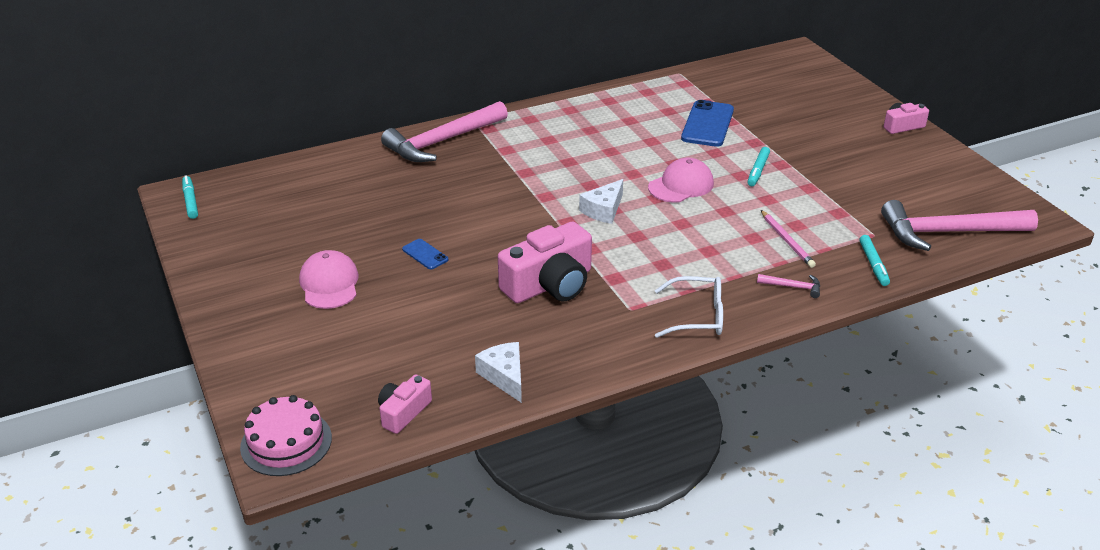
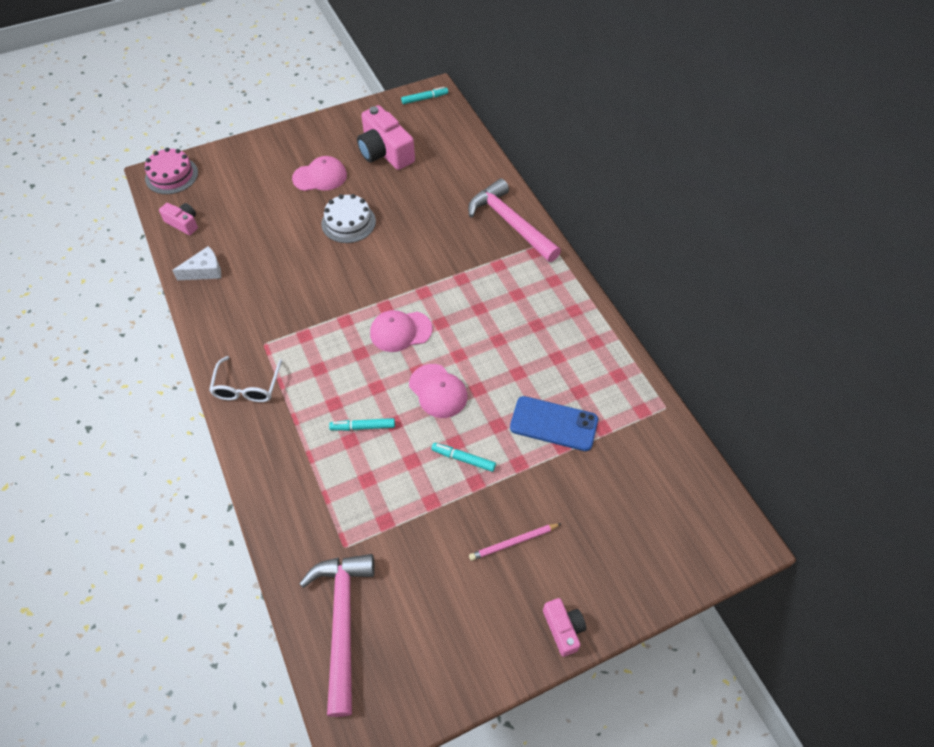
camera: 90 degrees right, 20 degrees up
blue phone [402,239,448,269] -> white cake [321,194,376,243]
pink camera [498,222,592,303] -> pink camera moved to [357,105,415,170]
white cheese [579,179,623,224] -> pink cap [370,310,433,352]
pink hammer [757,274,820,298] -> none
pink pencil [761,210,816,268] -> pink pencil moved to [469,523,562,561]
turquoise marker [859,235,890,286] -> turquoise marker moved to [329,418,395,431]

